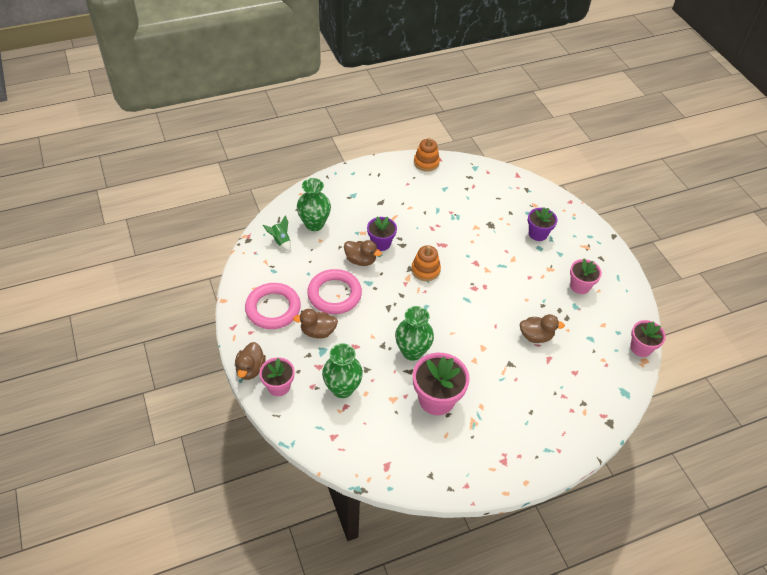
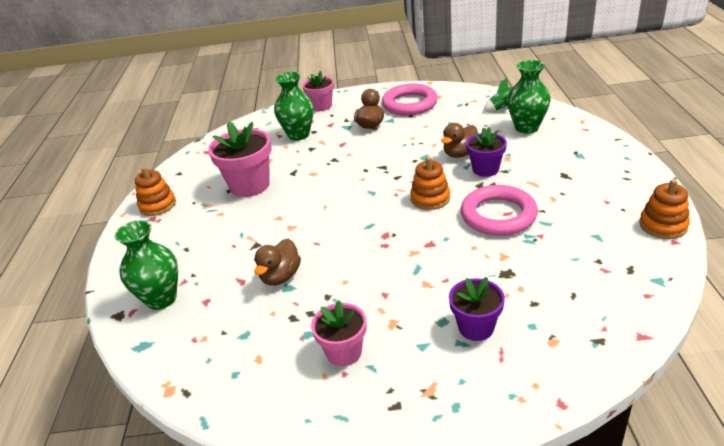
camera: 115 degrees right, 15 degrees down
brown duck [235,342,266,380] -> none
pink ring [307,269,362,314] -> pink ring moved to [461,185,538,236]
green vase [395,306,434,361] -> green vase moved to [115,220,178,310]
pink flower pot [630,320,666,357] -> none
none -> orange stacking toy [135,166,176,216]

